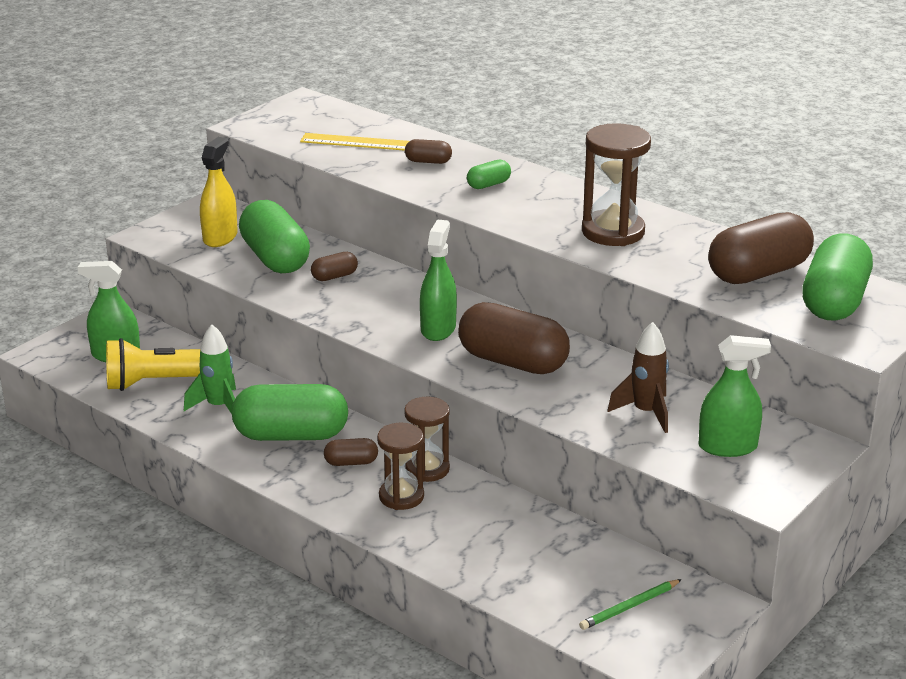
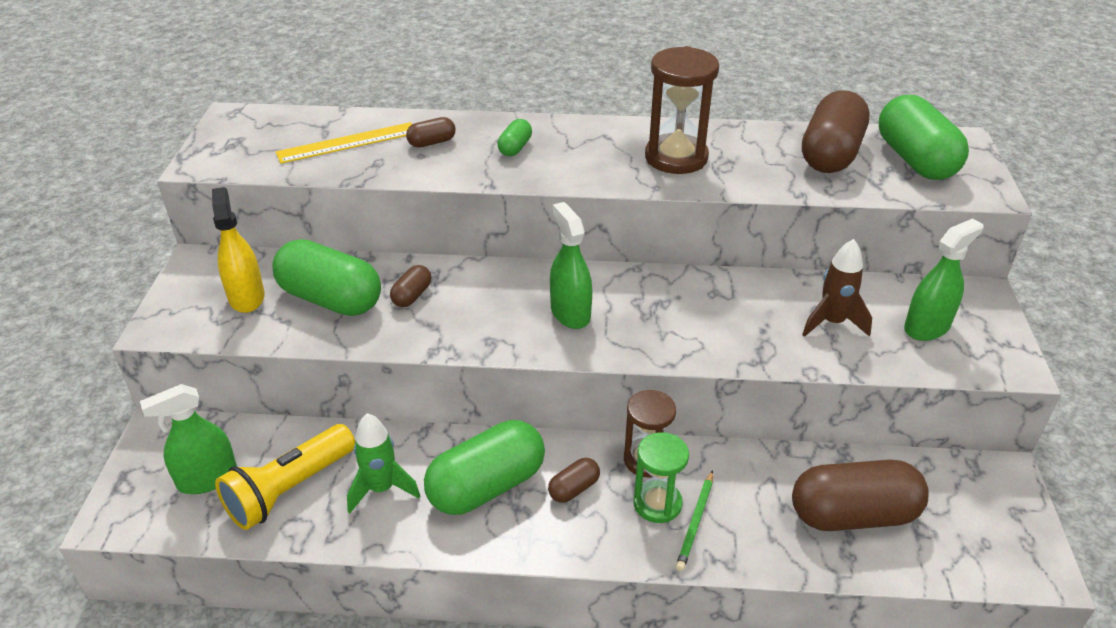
camera: 35 degrees left, 10 degrees up
brown hourglass [377,422,424,510] -> green hourglass [633,432,689,523]
brown capsule [458,302,570,374] -> brown capsule moved to [792,460,929,531]
green pencil [579,579,682,630] -> green pencil moved to [676,470,713,571]

